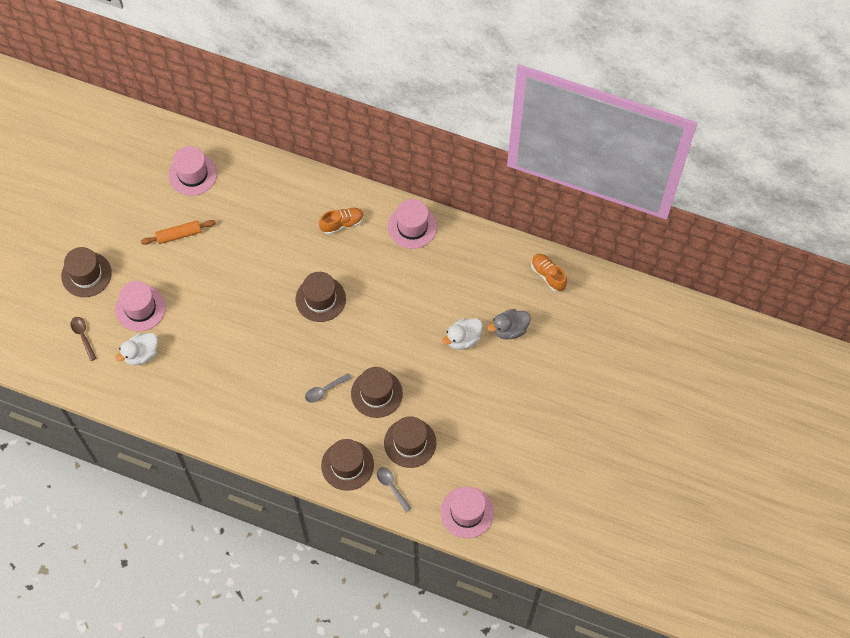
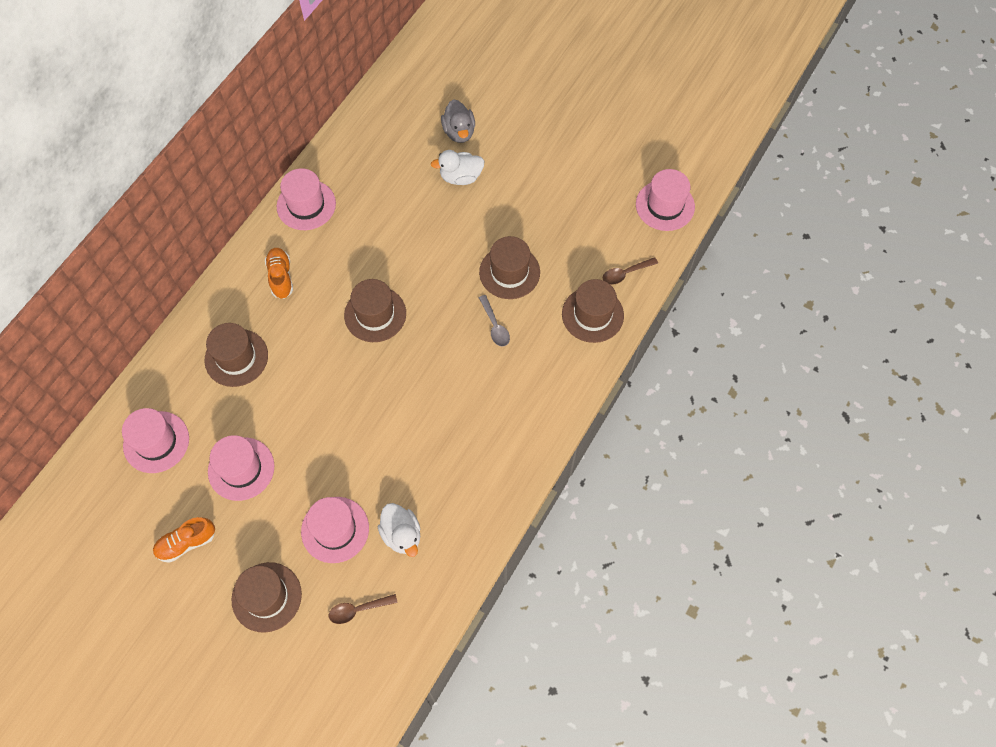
camera: 80 degrees left, 0 degrees up
orange rolling pin [141,220,216,245] -> pink hat [208,435,274,501]
grey spoon [377,467,411,512] -> brown spoon [603,257,658,285]
brown hat [384,416,436,468] -> brown hat moved to [204,323,268,387]
white duck [442,318,483,350] -> white duck turned 105 degrees clockwise [431,150,484,185]
orange shoe [531,254,567,292] -> orange shoe moved to [153,517,215,563]

